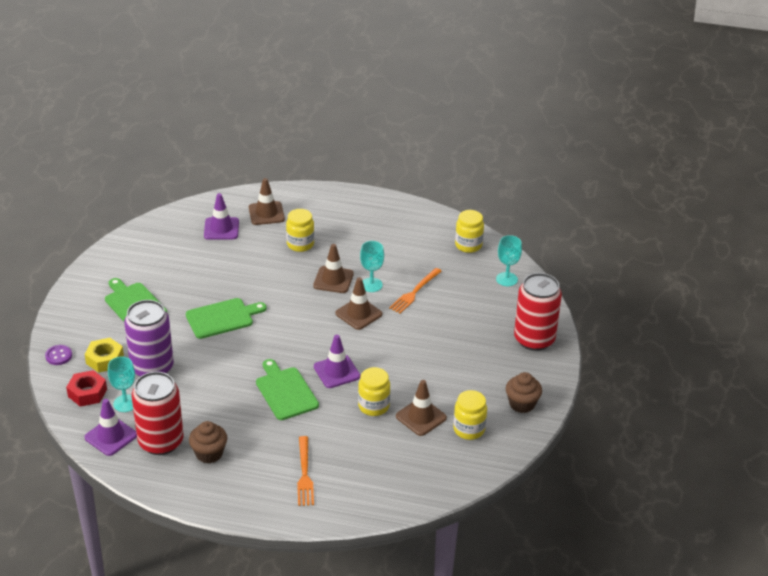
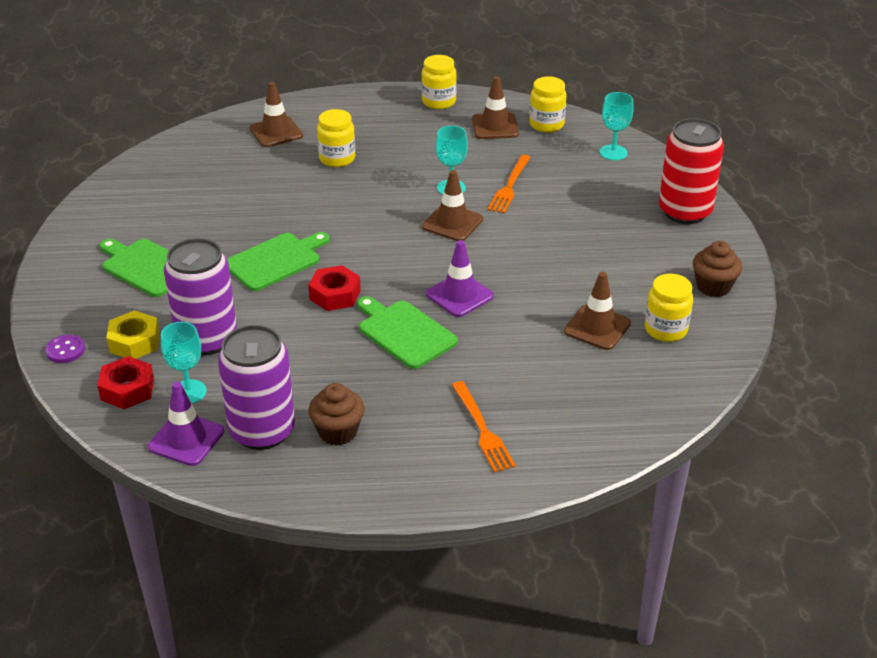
camera: 15 degrees left, 0 degrees up
red can [132,372,183,455] -> purple can [218,325,295,450]
purple traffic cone [204,193,239,240] -> none
brown traffic cone [313,244,354,293] -> brown traffic cone moved to [472,76,519,139]
yellow jar [358,367,390,416] -> yellow jar moved to [421,55,457,110]
none -> red nut [308,265,361,311]

